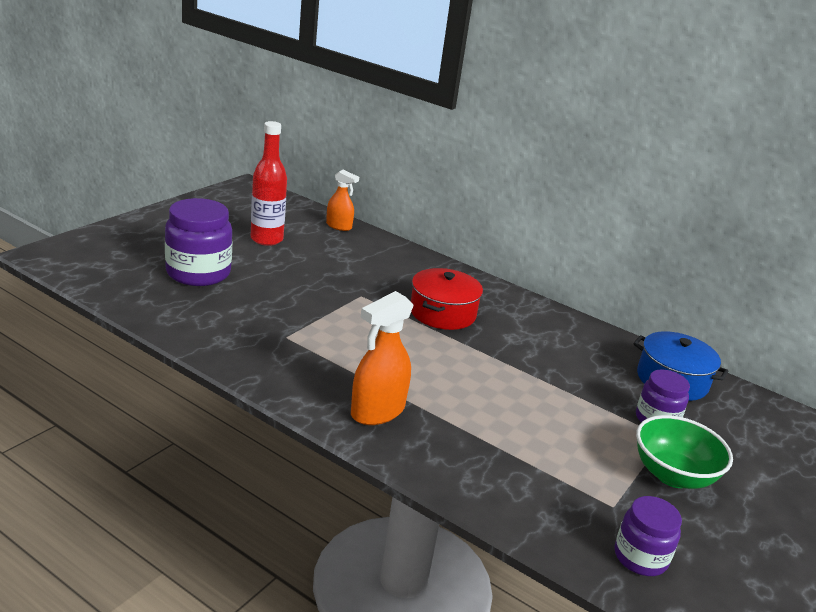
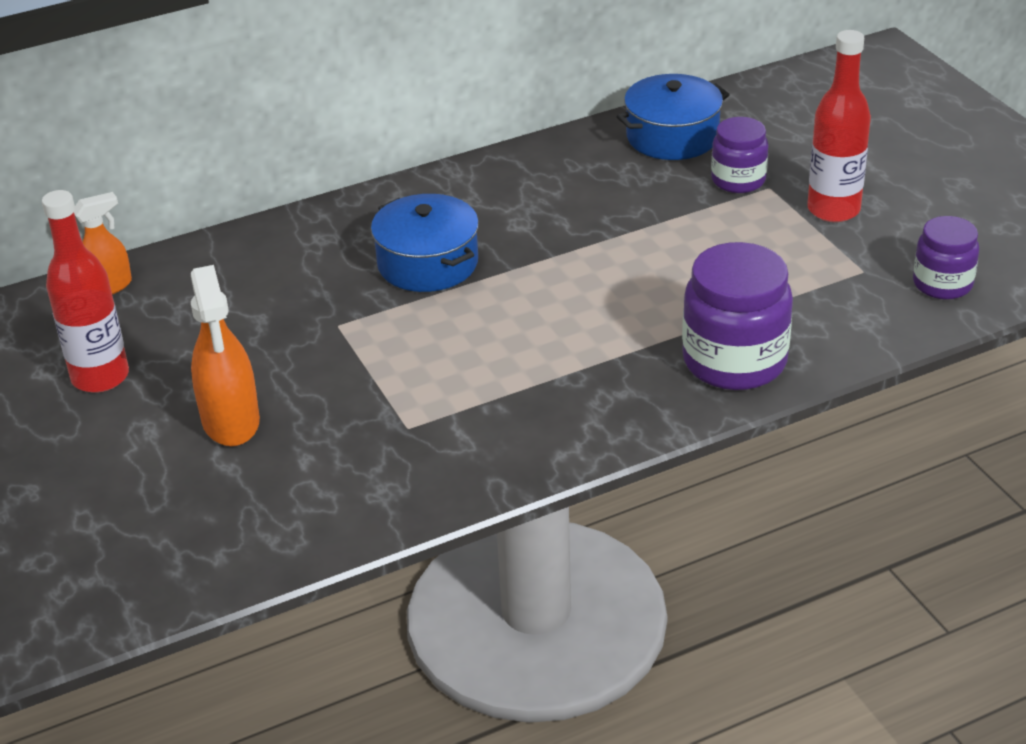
camera: 55 degrees left, 10 degrees up
purple jar [165,198,232,286] -> purple jar moved to [682,242,793,390]
orange spray bottle [351,291,414,425] -> orange spray bottle moved to [191,265,260,446]
red pot [411,268,483,330] -> blue pot [371,194,479,292]
green bowl [636,415,733,489] -> red bottle [807,30,871,222]

